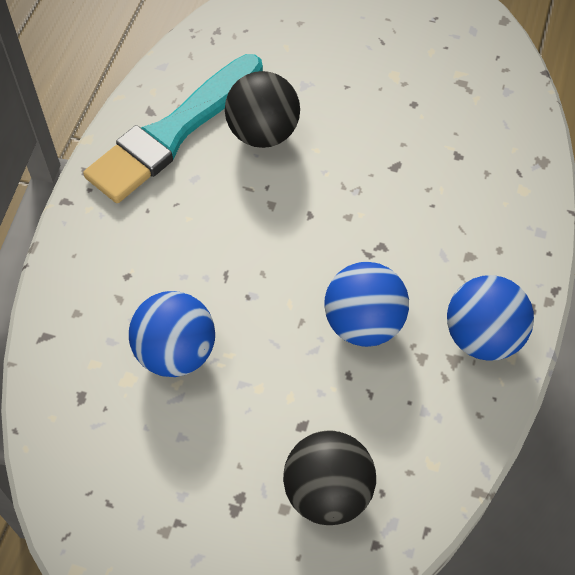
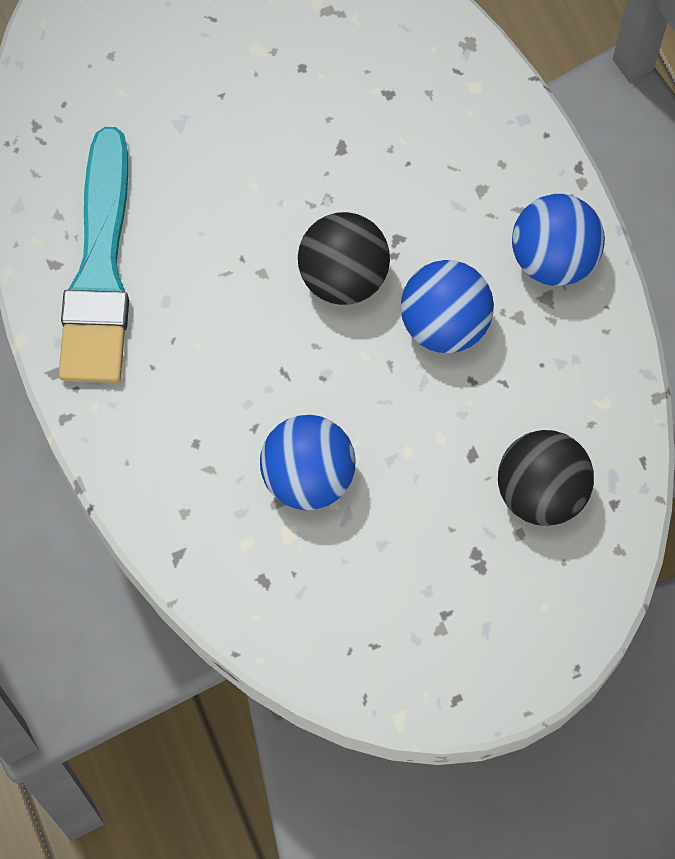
camera: 40 degrees left, 10 degrees up
black ball [225,71,300,148] -> black ball moved to [298,212,390,305]

